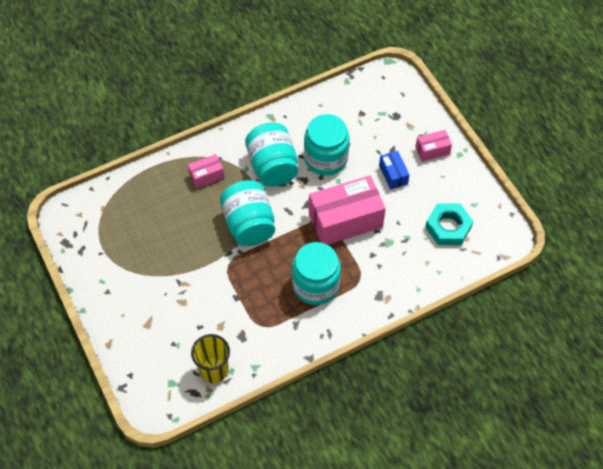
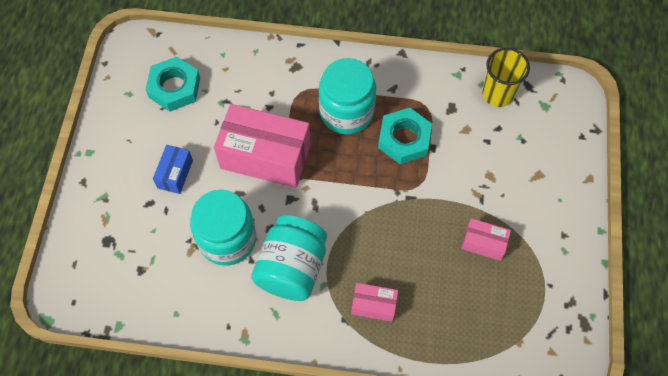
camera: 145 degrees left, 5 degrees up
turquoise jar [220,180,275,246] -> none
pink box [415,130,452,162] -> pink box moved to [461,218,511,261]
none -> turquoise nut [378,108,432,164]

